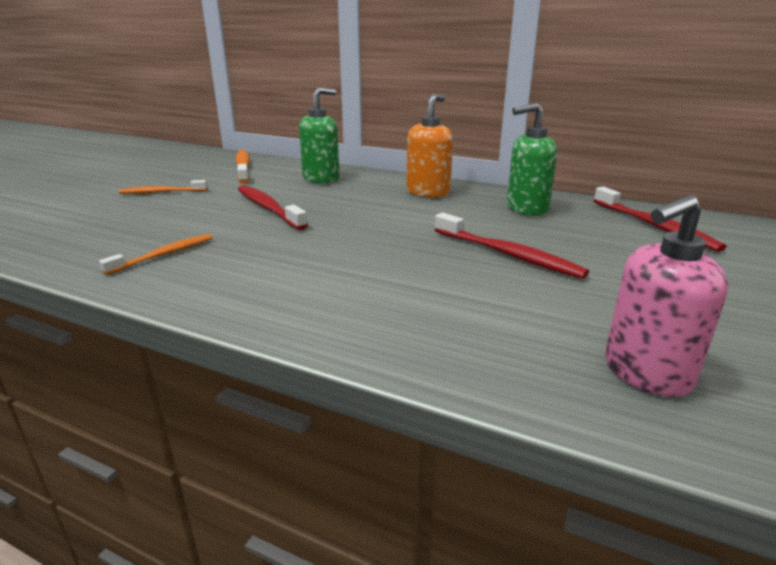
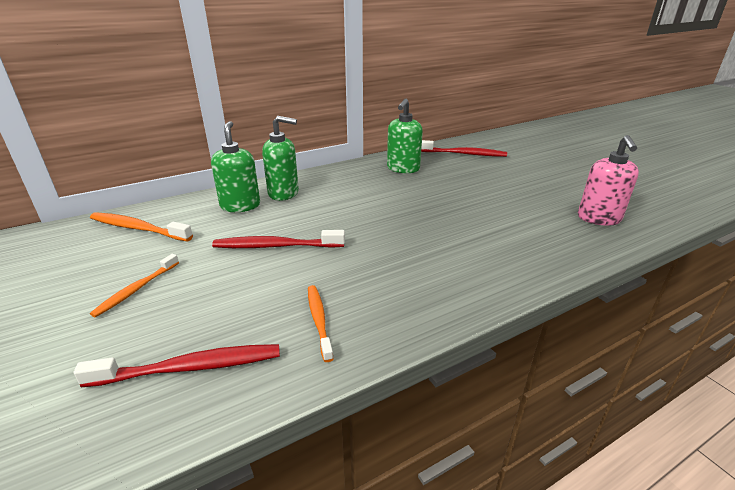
camera: 55 degrees left, 5 degrees up
orange soap dispenser [406,94,453,198] -> none
red toothbrush [435,213,589,279] -> red toothbrush moved to [74,344,280,387]
none -> green soap dispenser [262,116,299,201]

